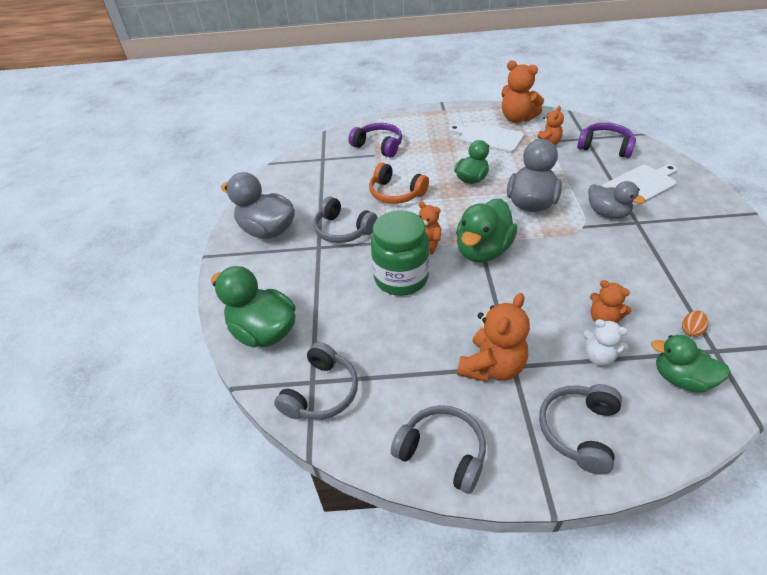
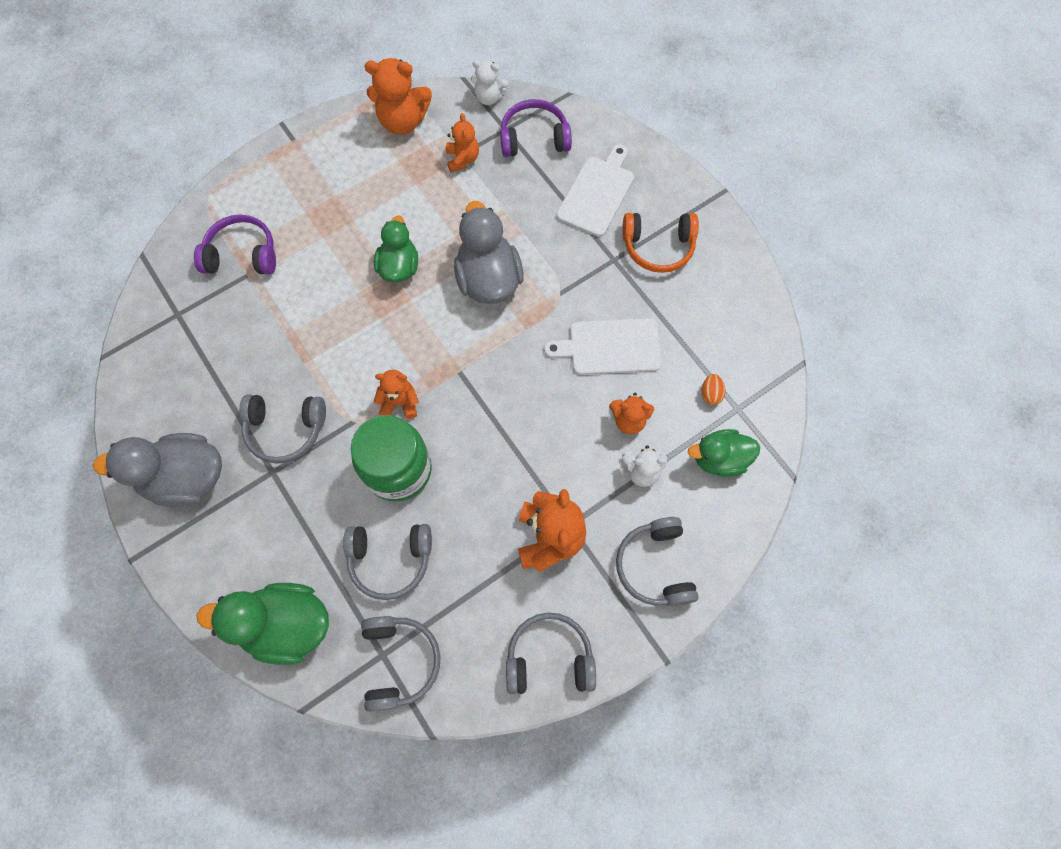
camera: 35 degrees left, 25 degrees up
orange headphones [369,162,429,204] -> orange headphones moved to [622,213,699,273]
white cutting board [449,123,524,153] -> white cutting board moved to [544,318,662,375]
green duck [456,198,517,263] -> none
grey duck [588,181,645,219] -> none
none -> grey headphones [343,524,432,600]
none -> white teddy bear [471,60,508,105]

